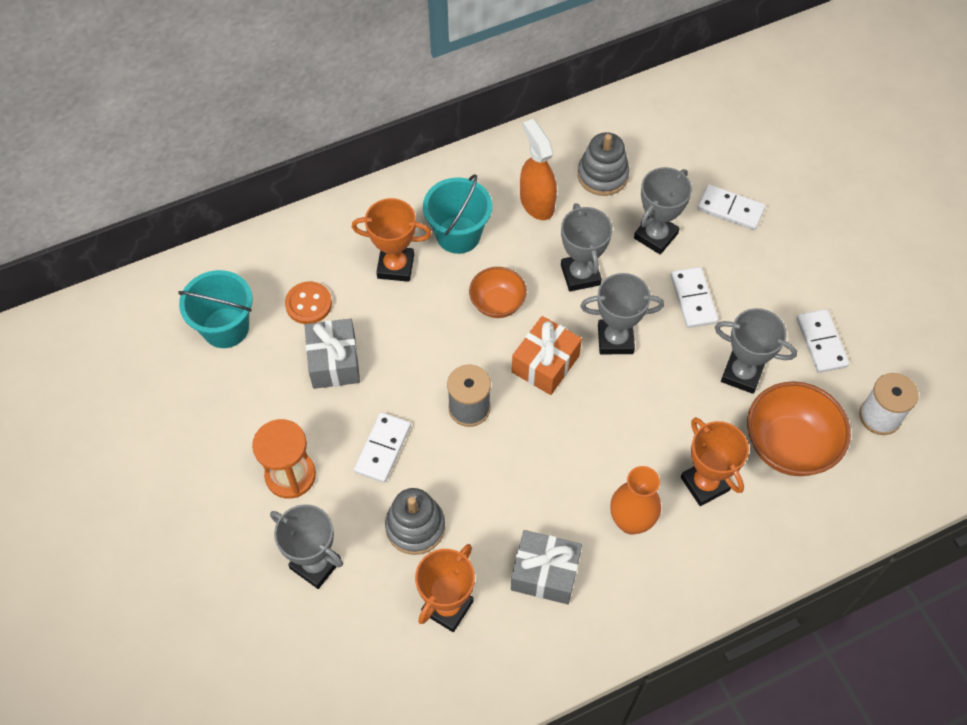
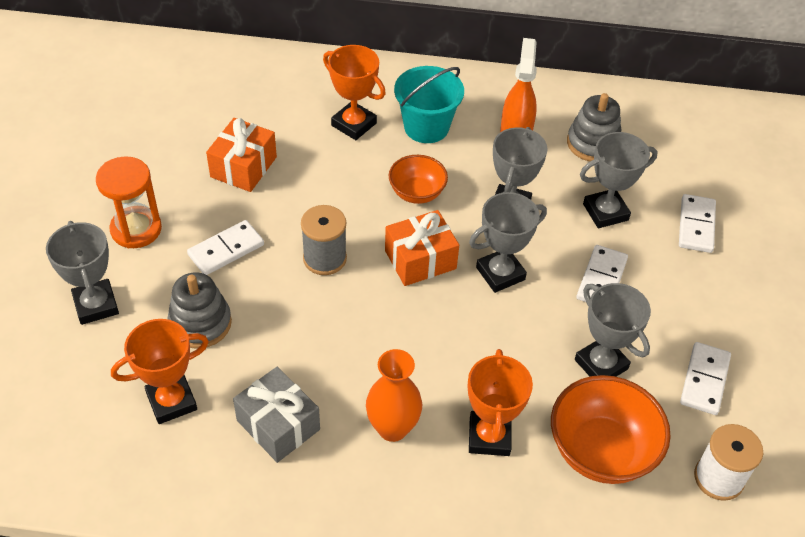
camera: 30 degrees right, 10 degrees down
turquoise bucket [178,270,253,348] -> none
orange button [285,282,332,324] -> none
grey gift [304,319,360,389] -> orange gift [206,118,277,192]
grey trophy [580,273,664,354] -> grey trophy turned 60 degrees counterclockwise [469,192,547,293]
white domino [697,184,765,230] -> white domino turned 45 degrees clockwise [679,194,716,253]

